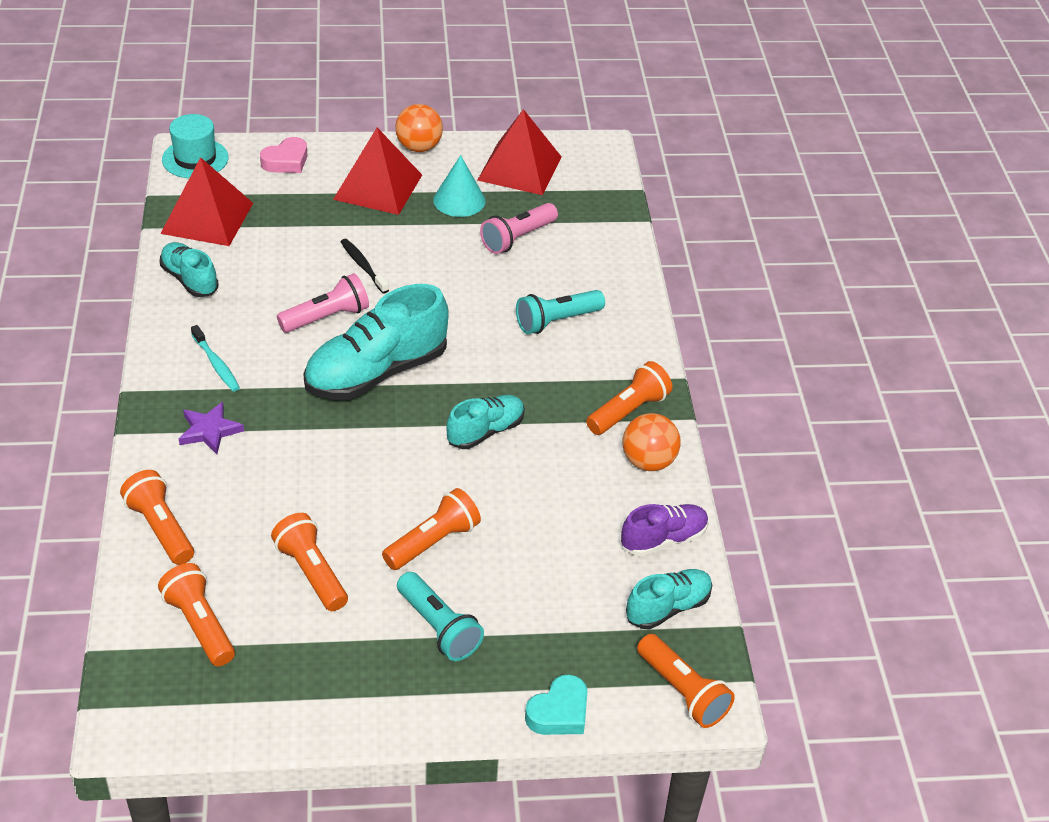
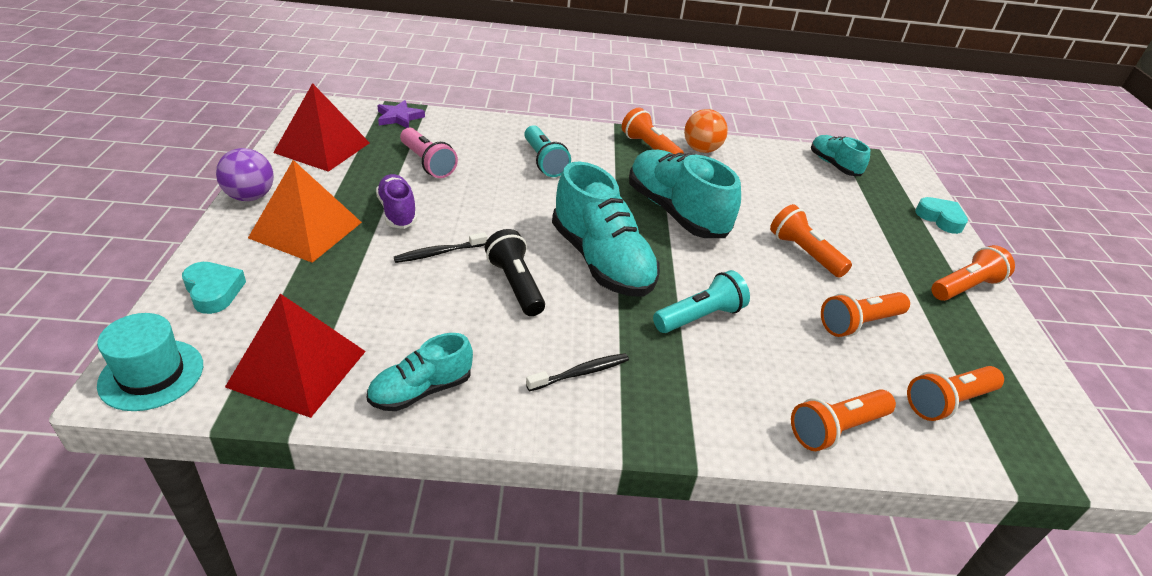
camera: 85 degrees left, 5 degrees down
purple star [179,402,244,454] -> purple star moved to [377,100,425,128]
turquoise toothbrush [191,325,240,392] -> black toothbrush [526,353,629,391]
pink heart [260,137,307,173] -> turquoise heart [182,262,246,314]
pink flashlight [277,273,369,333] -> black flashlight [485,229,545,316]
red pyramid [333,127,422,215] -> orange pyramid [248,160,362,263]
orange ball [395,104,443,152] -> purple ball [216,148,274,201]
turquoise flashlight [397,572,484,661] -> turquoise flashlight moved to [653,270,750,333]
turquoise cone [433,155,485,217] -> none
turquoise shoe [447,395,525,449] -> turquoise shoe [629,150,741,238], size x1.81
purple shoe [621,504,709,556] -> purple shoe moved to [376,174,417,229]
orange flashlight [637,634,735,728] -> orange flashlight moved to [931,245,1015,301]

